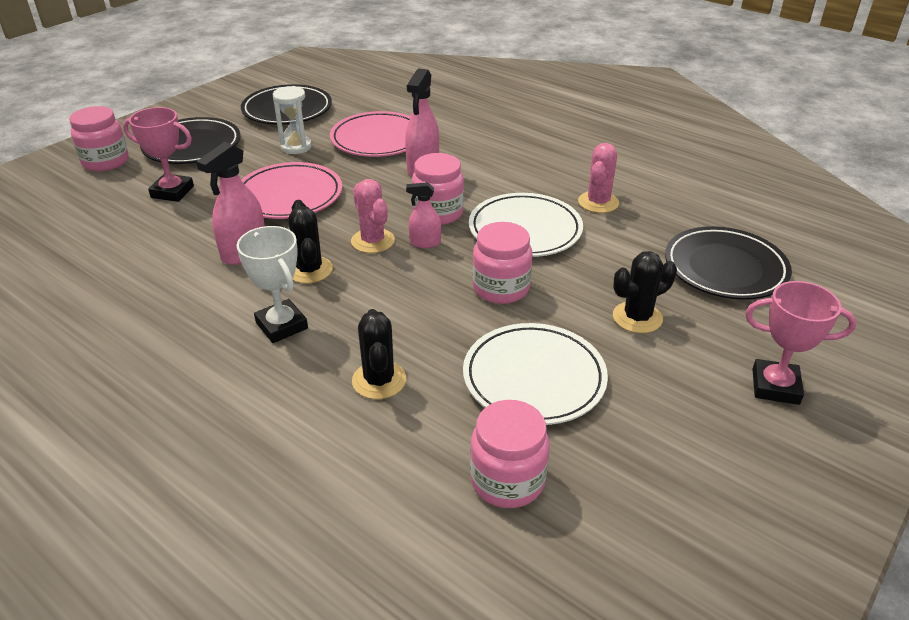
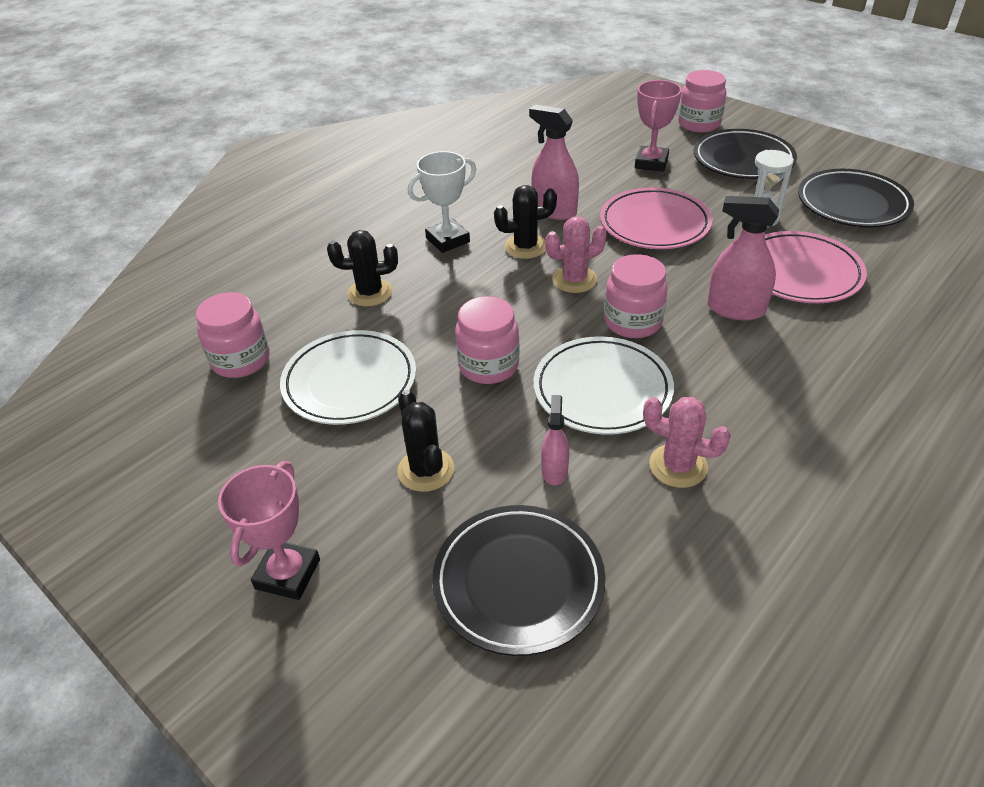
camera: 95 degrees right, 5 degrees up
pink spray bottle [406,182,441,248] -> pink spray bottle moved to [541,395,569,486]

